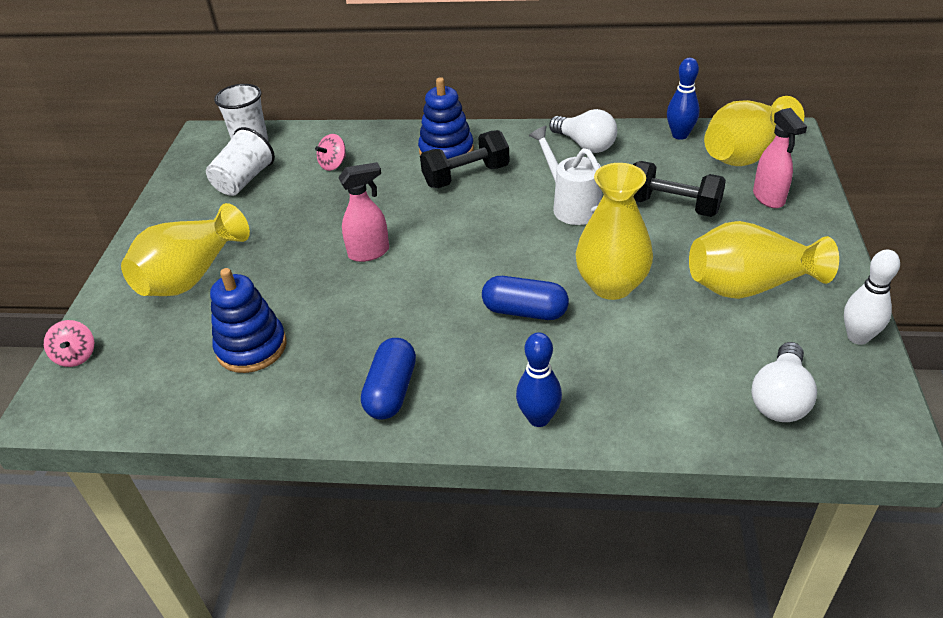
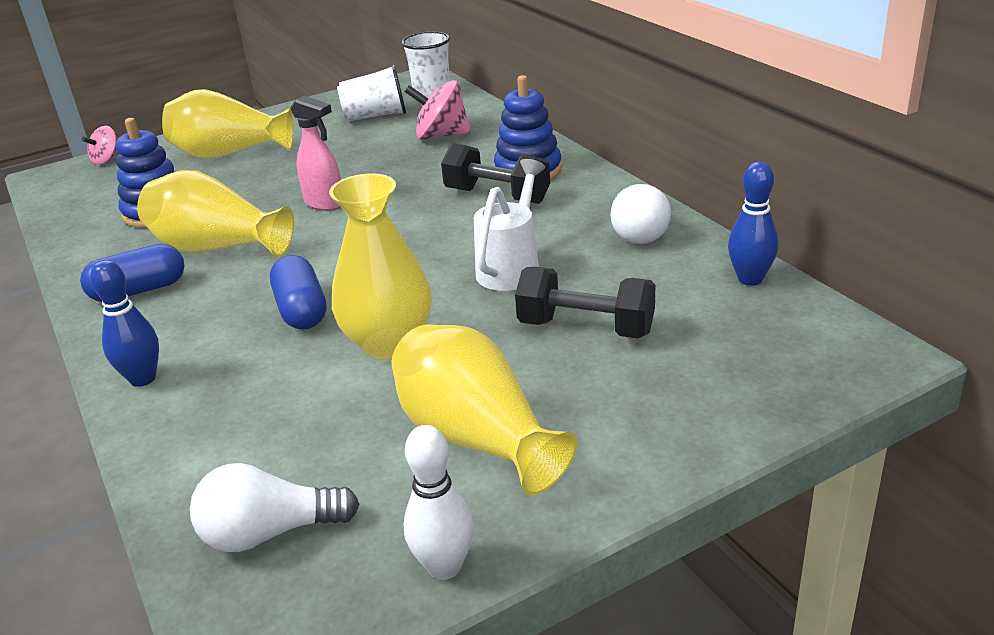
camera: 55 degrees right, 10 degrees down
pink spinning top [315,134,346,171] -> pink spinning top [405,80,471,140], size x1.67
black dumbbell [633,161,726,217] -> black dumbbell turned 60 degrees counterclockwise [515,267,655,338]
yellow vase [704,96,804,166] -> yellow vase moved to [137,170,294,258]
pink spray bottle [753,108,807,208] -> none

